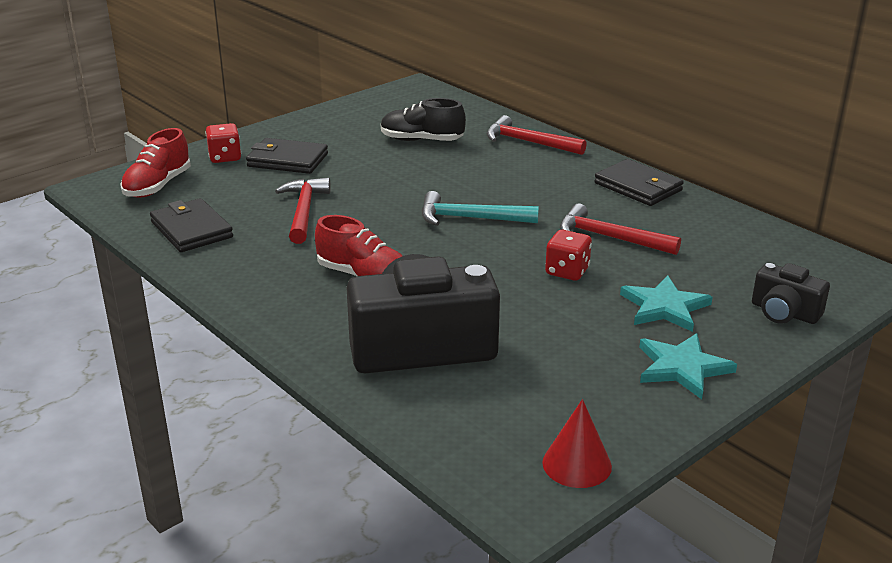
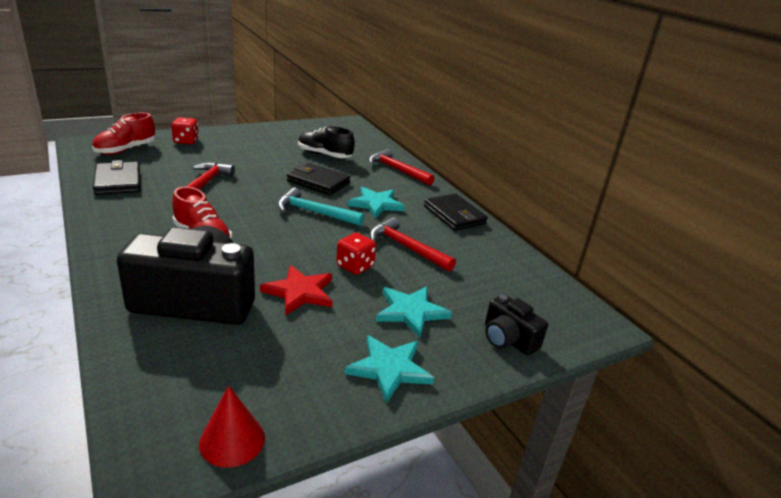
camera: 10 degrees right, 0 degrees up
black wallet [246,138,328,174] -> black wallet moved to [287,163,351,195]
none -> red star [260,265,333,315]
none -> turquoise star [348,187,405,219]

